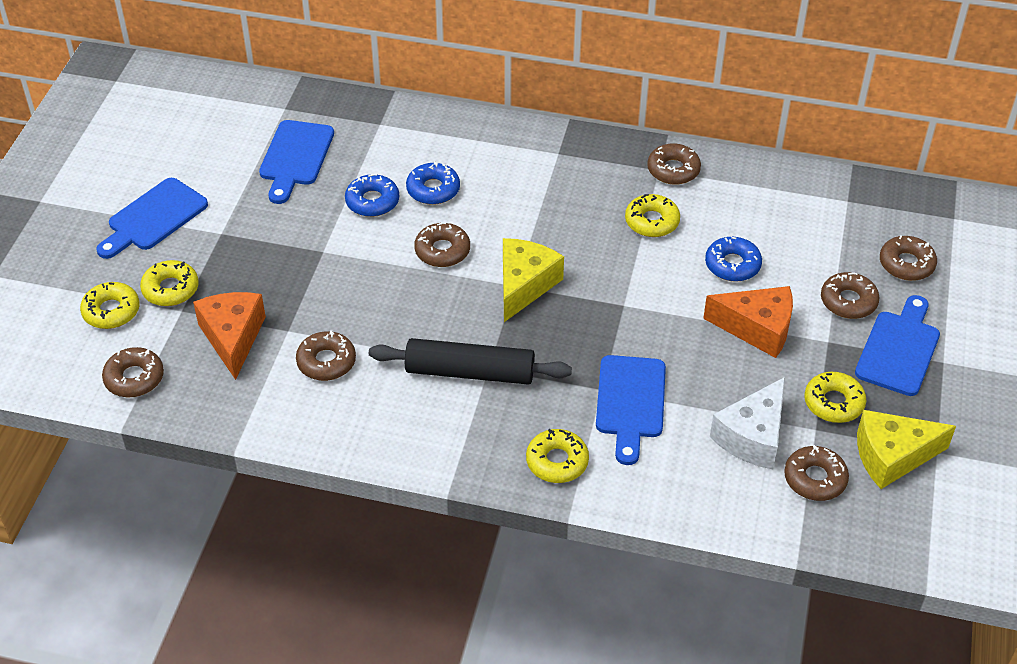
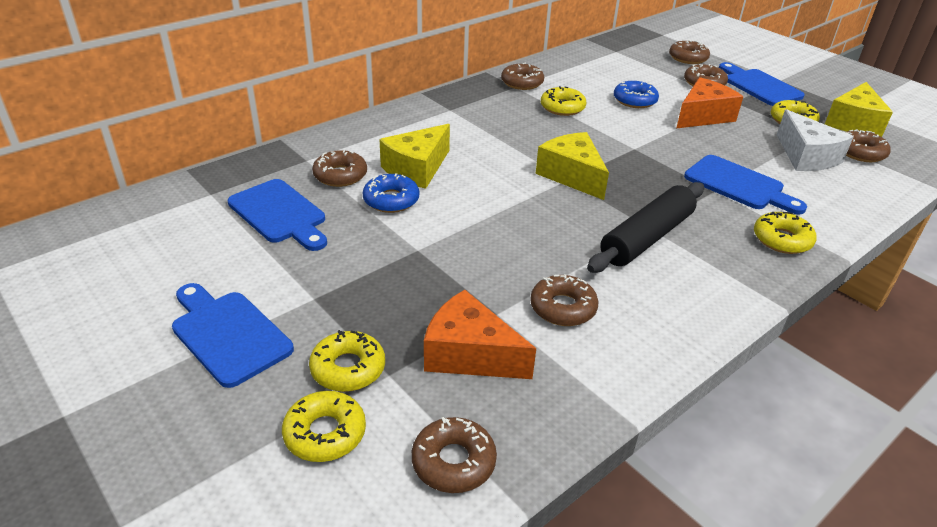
camera: 55 degrees left, 10 degrees down
blue cutting board [96,178,208,259] -> blue cutting board turned 150 degrees clockwise [172,283,294,388]
blue donut [406,161,460,205] -> yellow cheese [379,124,450,189]
brown donut [414,222,470,267] -> brown donut moved to [312,150,367,187]

